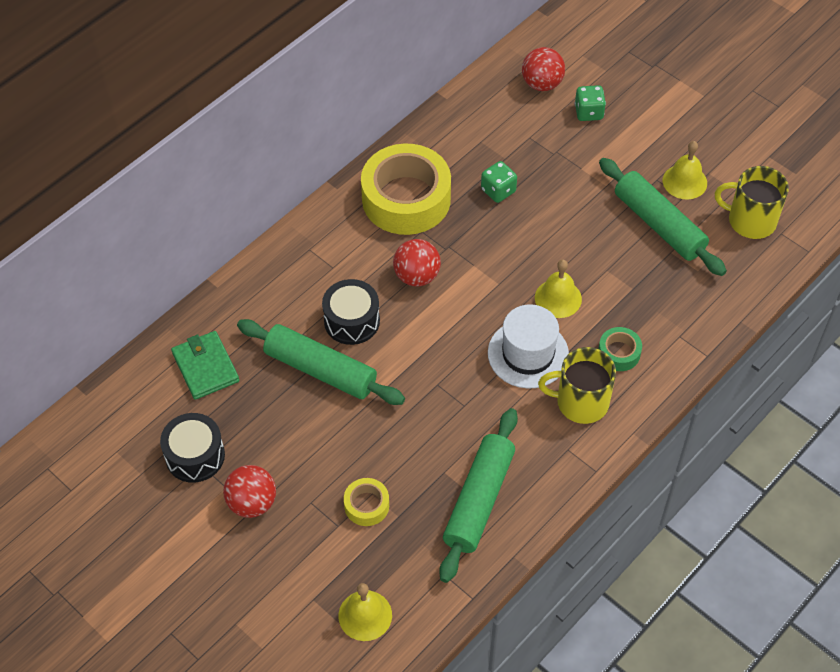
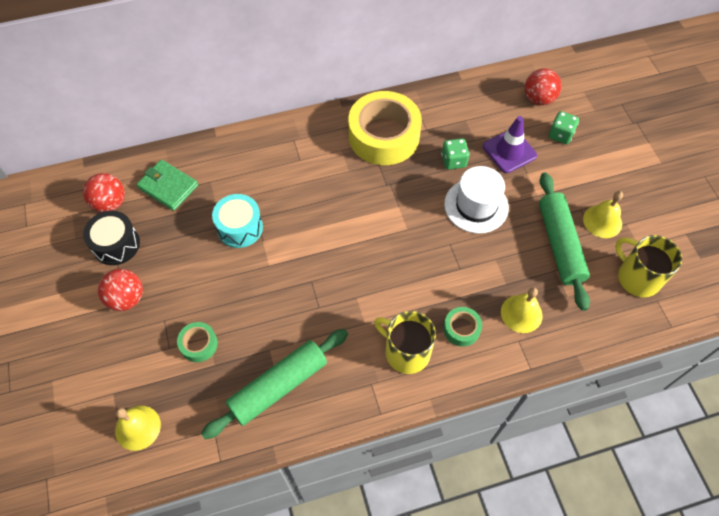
camera: 30 degrees right, 5 degrees up
green wallet [171,331,239,400] -> green wallet turned 60 degrees counterclockwise [136,160,198,211]
green rolling pin [237,319,405,405] -> turquoise drum [212,194,263,248]
black drum [322,279,380,345] -> none
yellow tape [344,478,389,526] -> green tape [177,322,218,362]
red ball [393,239,441,286] -> red ball moved to [83,173,125,212]
white hat [488,304,569,388] -> white hat moved to [444,166,509,234]
yellow bell [535,259,582,318] -> yellow bell moved to [501,287,543,333]
none -> purple traffic cone [483,116,537,173]

